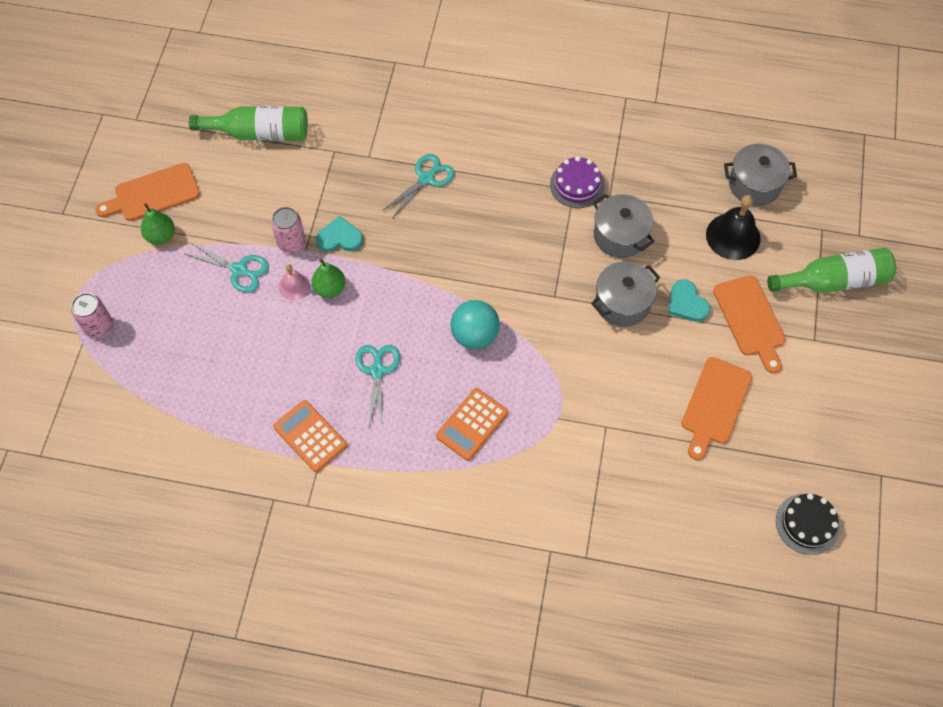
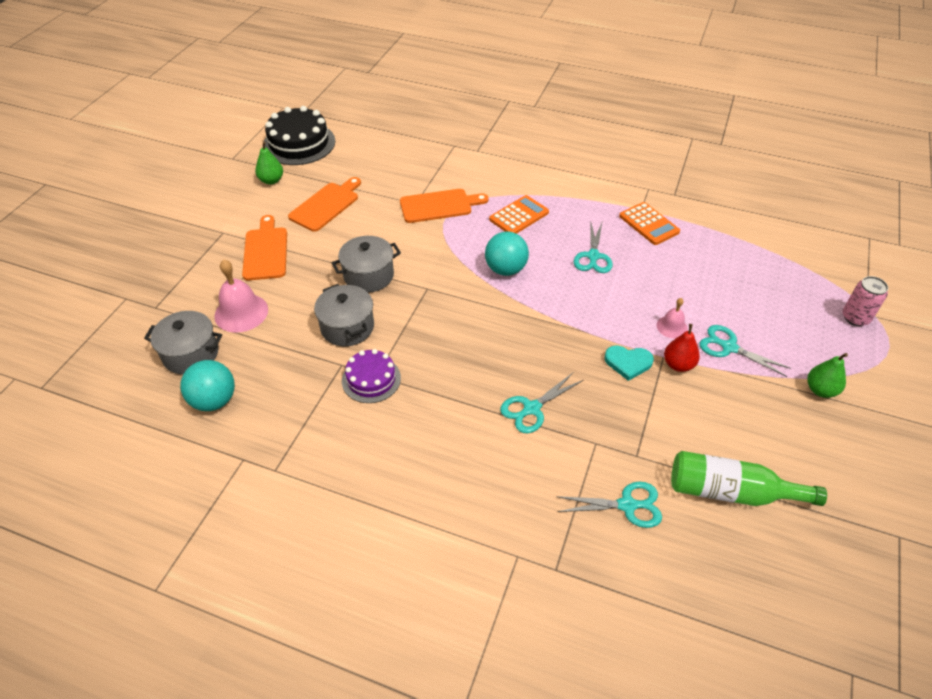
camera: 170 degrees left, 15 degrees down
orange cutting board [95,163,200,221] -> orange cutting board moved to [400,189,488,223]
pink can [271,207,306,253] -> red pear [664,324,700,372]
green pear [311,259,346,298] -> green pear moved to [255,142,283,185]
turquoise heart [668,279,710,322] -> none
black bell [706,195,761,260] -> pink bell [214,259,268,333]
green bottle [767,247,896,293] -> none
black cake [776,493,839,555] -> black cake [264,106,335,165], size x1.66
none -> turquoise ball [180,360,235,411]
none -> turquoise scissors [556,482,662,528]

